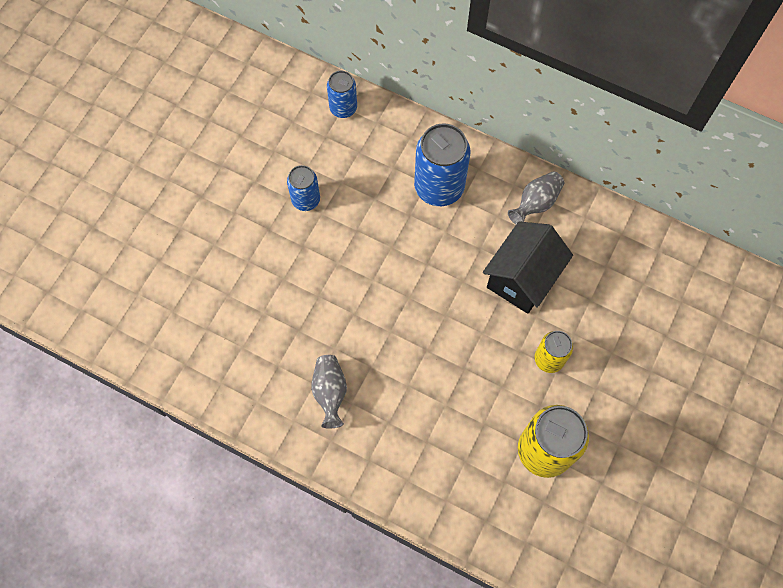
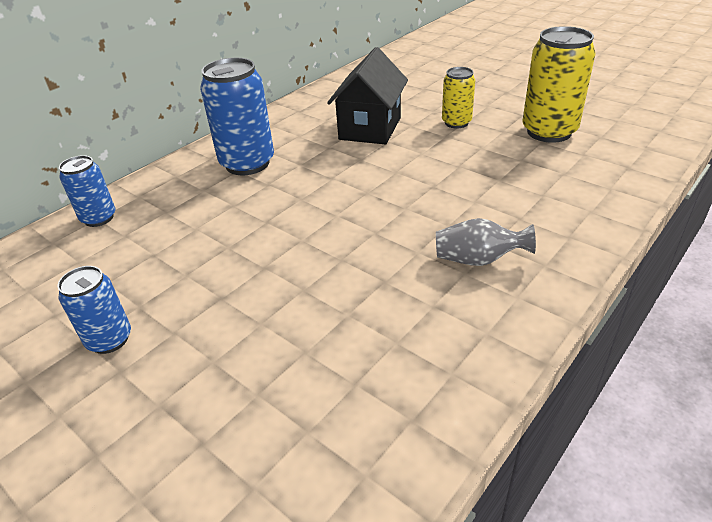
camera: 75 degrees left, 30 degrees down
blue can [287,165,320,211] -> blue can moved to [57,266,131,354]
black house [483,221,573,314] -> black house turned 60 degrees clockwise [327,47,408,145]
grey vase [508,171,565,224] -> none

